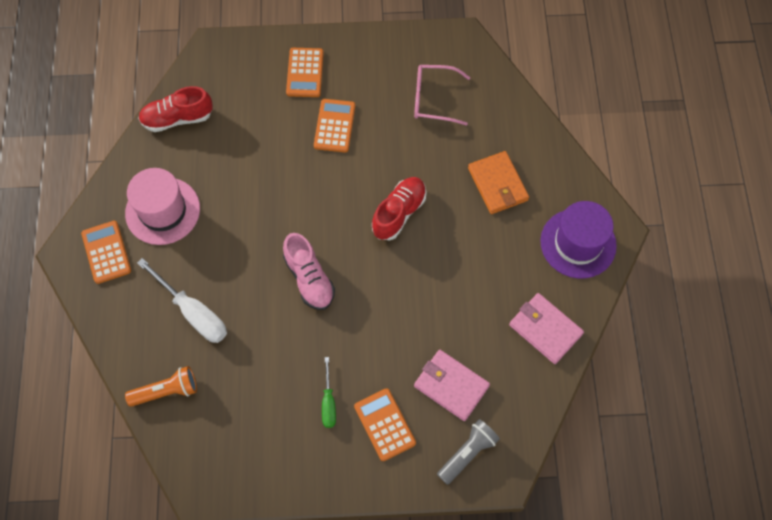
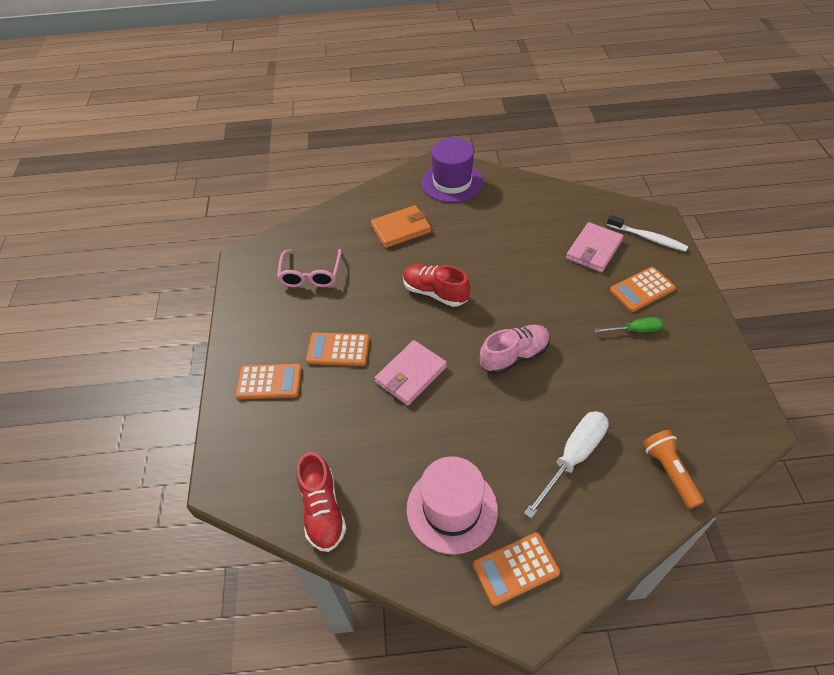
camera: 90 degrees left, 15 degrees down
grey flashlight [437,419,500,485] -> white toothbrush [607,215,688,252]
pink wallet [509,293,584,364] -> pink wallet moved to [375,340,447,405]

